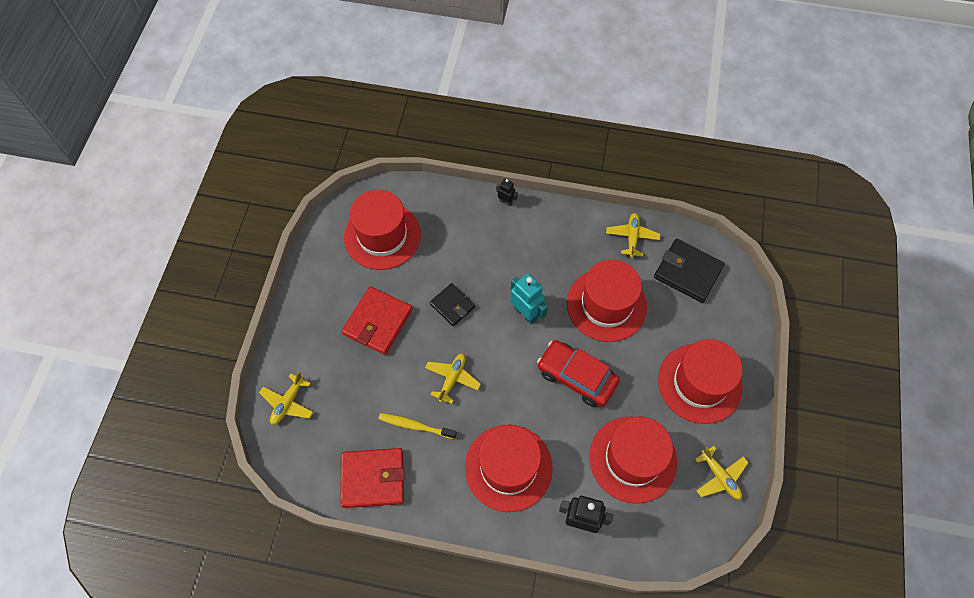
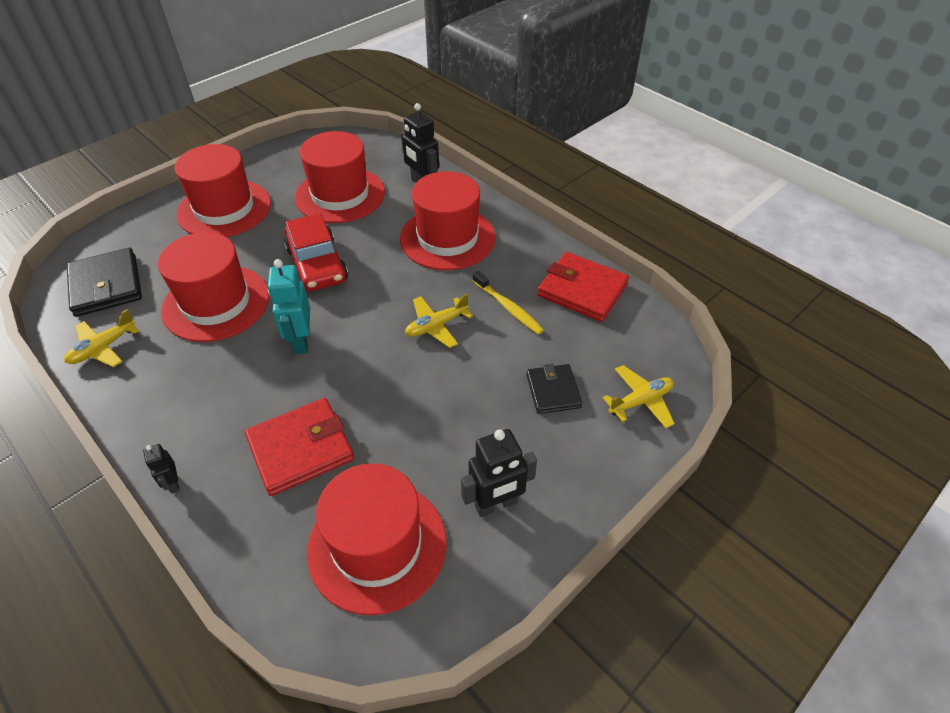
camera: 145 degrees left, 15 degrees down
red wallet [342,286,413,355] -> red wallet moved to [245,398,354,496]
black wallet [430,283,475,326] -> black wallet moved to [526,364,582,414]
yellow plane [695,446,749,500] -> none
none -> black robot [461,429,537,517]

